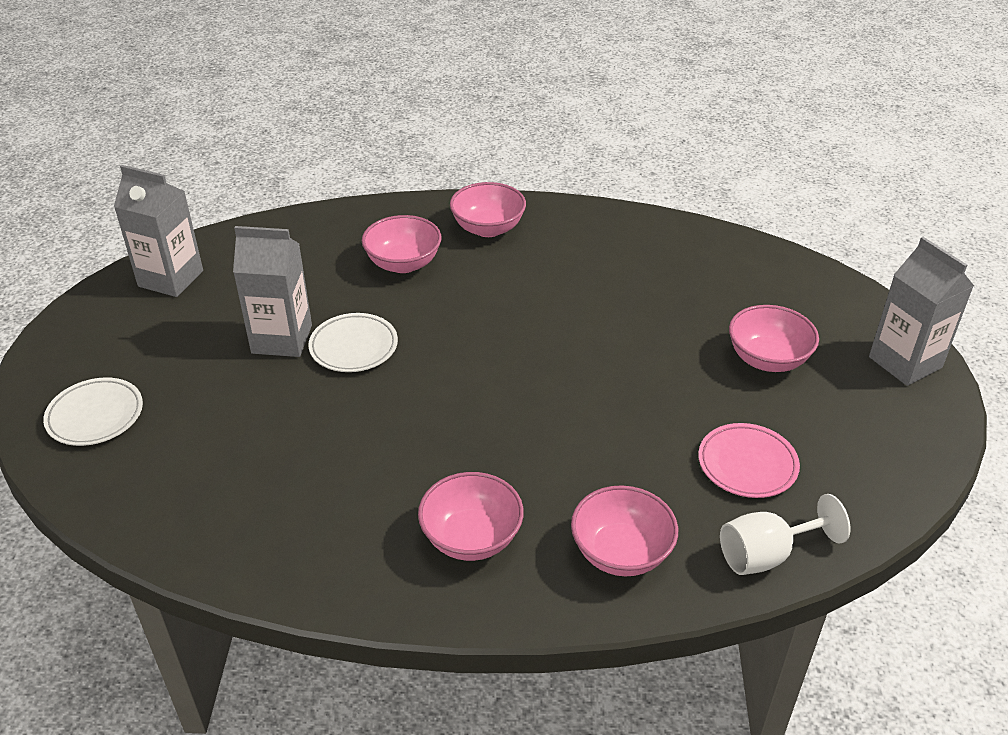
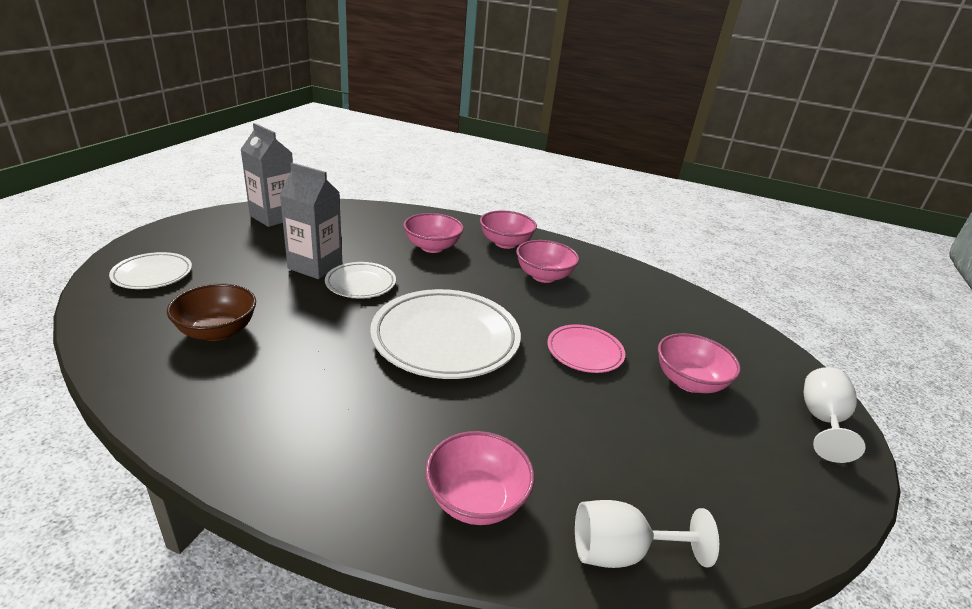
camera: 15 degrees right, 10 degrees down
pink bowl [418,472,524,561] -> pink bowl moved to [516,240,579,283]
pink plate [698,423,800,498] -> pink plate moved to [547,324,625,373]
grey carton [869,237,974,386] -> white goblet [804,367,866,463]
none -> brown bowl [167,284,256,341]
none -> white plate [370,289,521,379]

